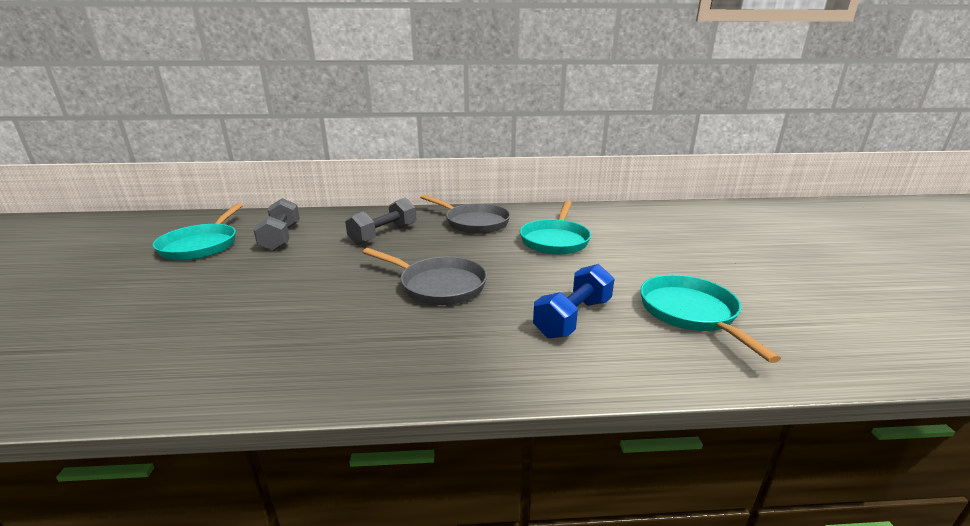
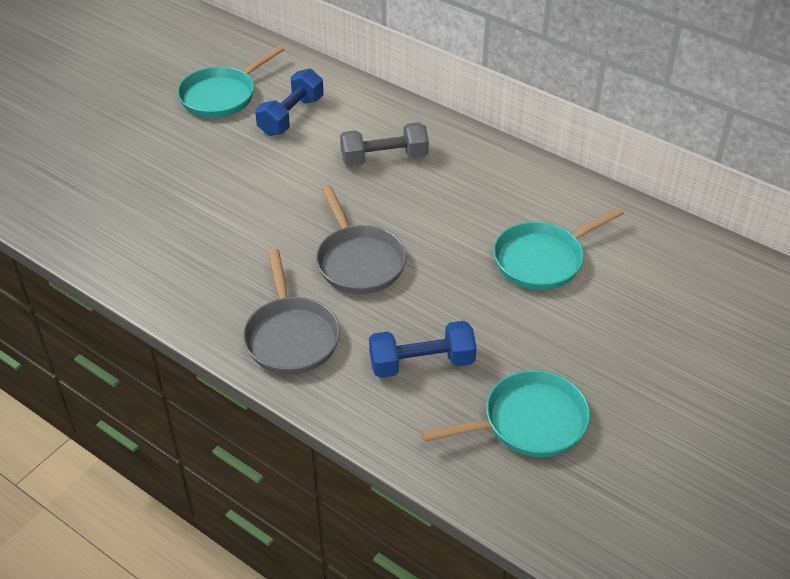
camera: 40 degrees right, 20 degrees up
grey dumbbell [253,198,300,251] -> blue dumbbell [255,69,324,136]
grey pan [420,195,510,234] -> grey pan moved to [243,249,340,375]
turquoise pan [640,275,781,363] -> turquoise pan turned 45 degrees clockwise [421,370,590,457]

